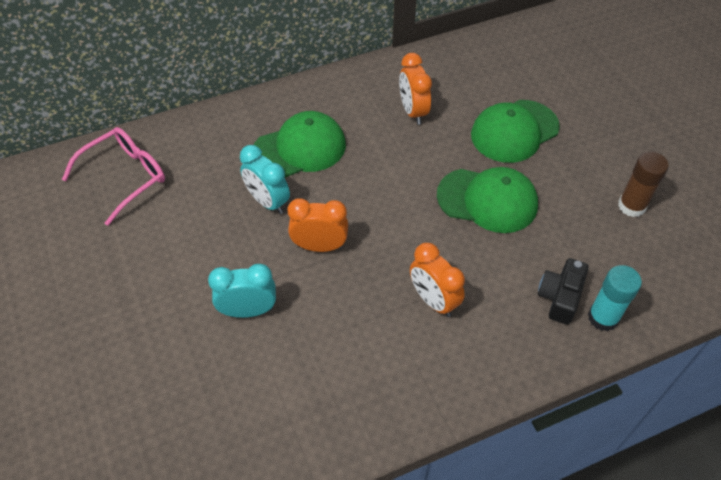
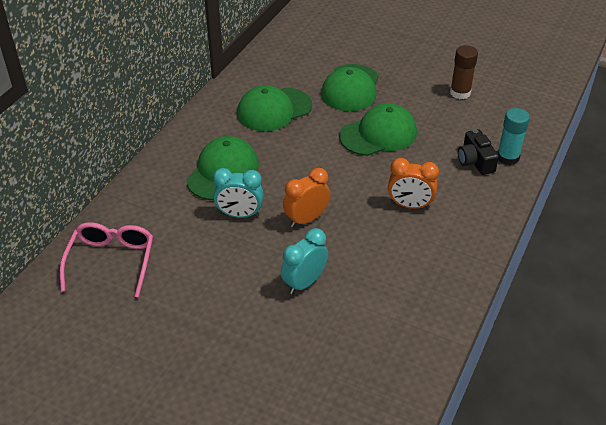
camera: 40 degrees left, 10 degrees down
orange clock [399,53,432,125] -> green cap [237,85,312,131]

